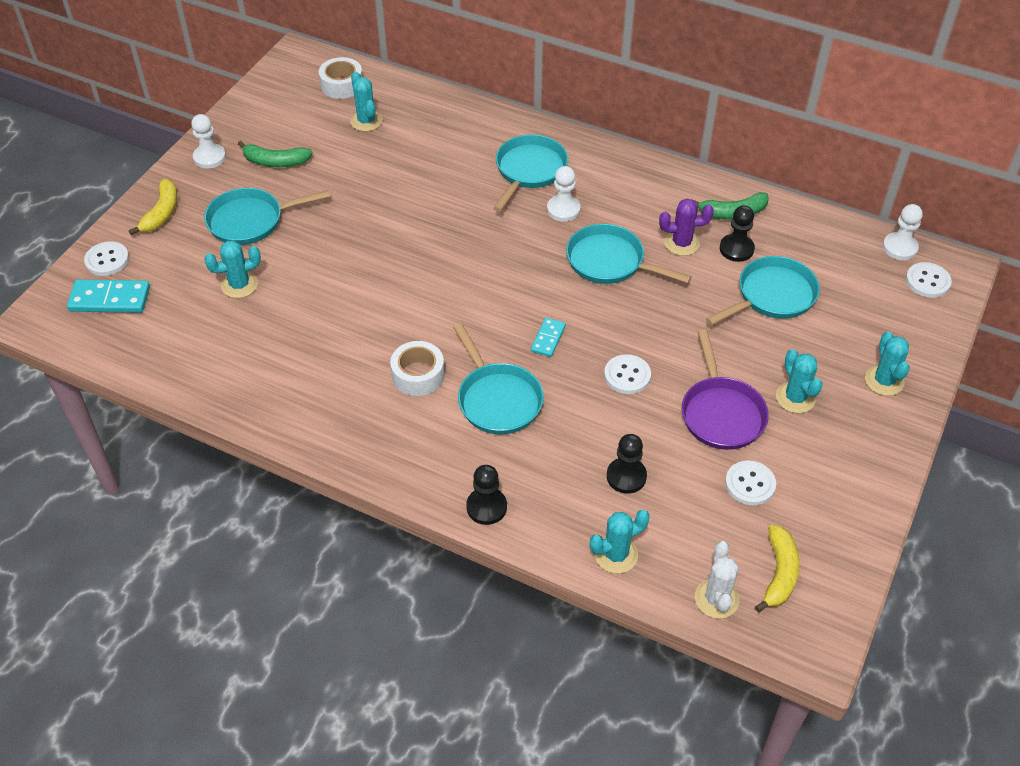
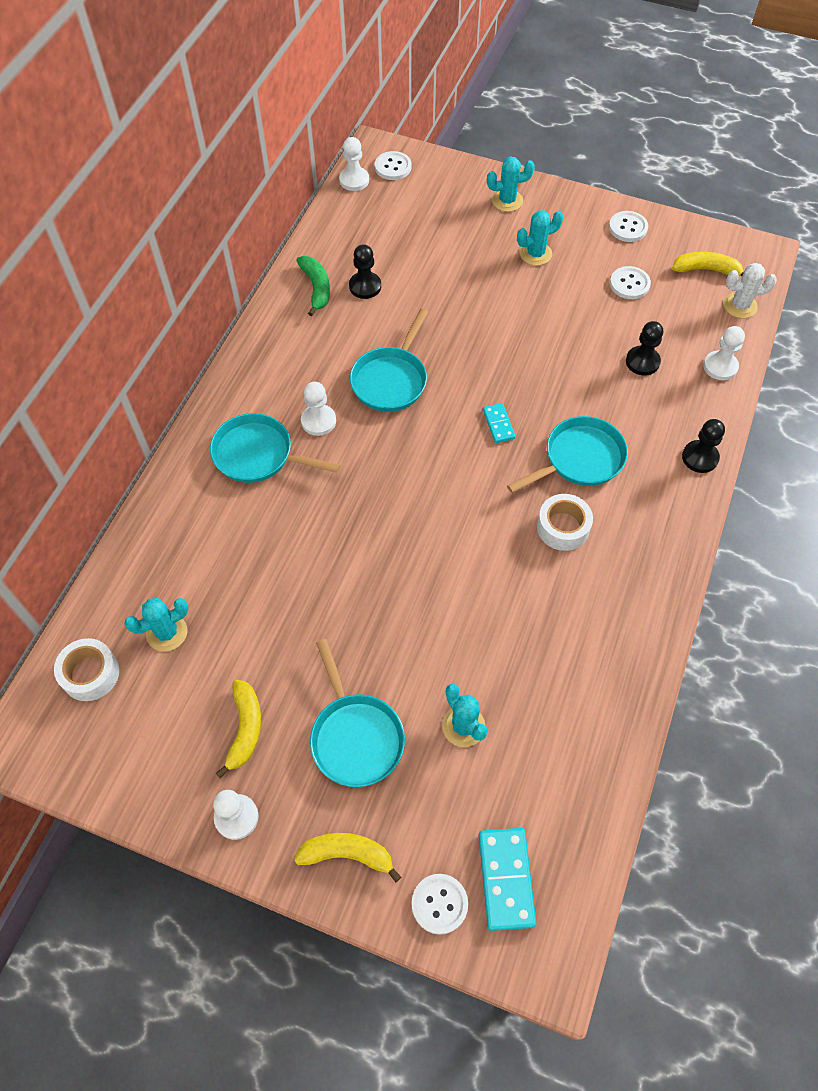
camera: 95 degrees left, 10 degrees up
green banana [238,141,313,167] -> yellow banana [216,680,261,778]
turquoise domino [531,318,566,357] -> turquoise domino turned 60 degrees clockwise [483,403,516,443]
turquoise cactus [590,510,650,574] -> white pawn [703,326,745,380]
white button [604,354,651,394] -> white button moved to [609,211,648,242]
purple cactus [659,198,714,256] -> none
purple pan [682,330,769,450] -> none
turquoise pan [706,256,820,325] -> none

